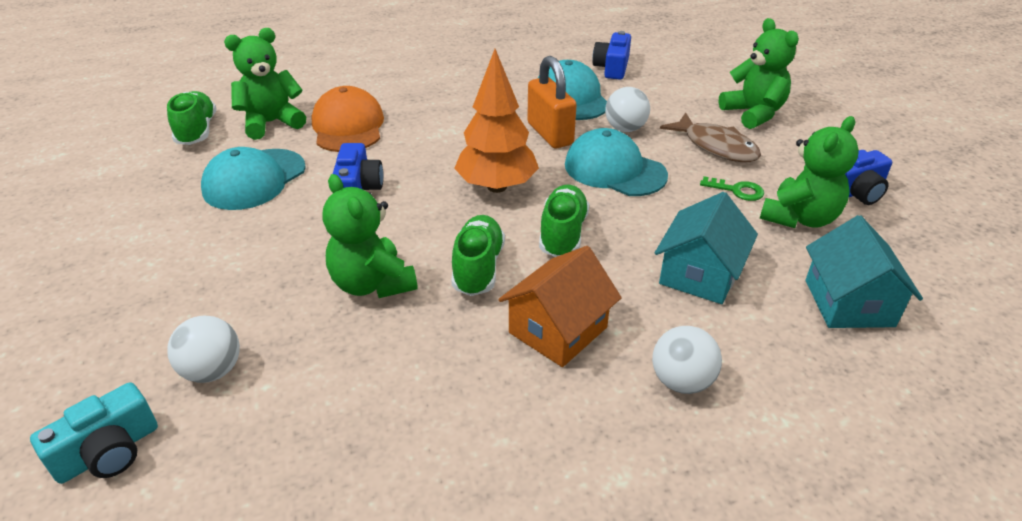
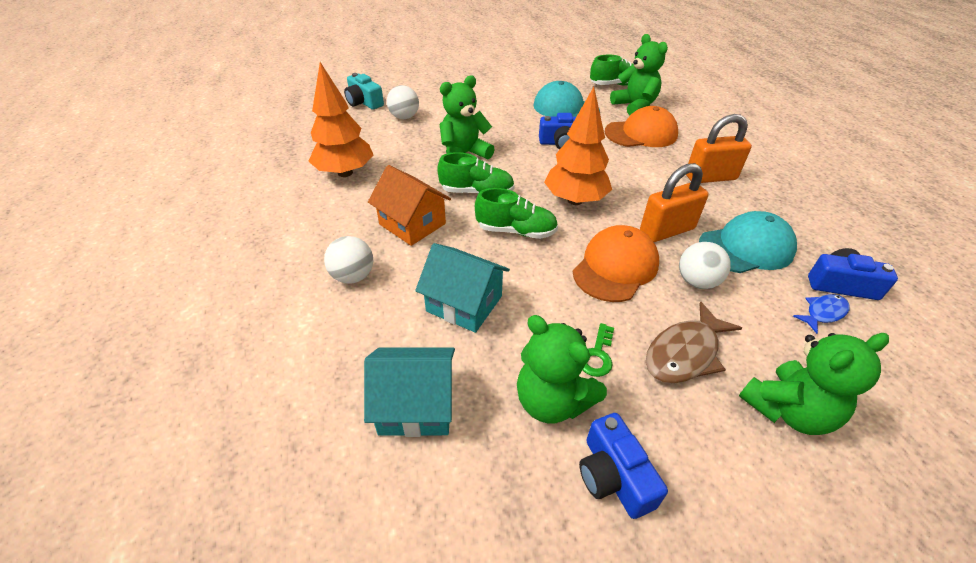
camera: 90 degrees right, 5 degrees up
turquoise cap [565,128,668,196] -> orange cap [573,225,659,302]
none -> orange tree [308,62,373,177]
none -> orange padlock [686,114,752,183]
none -> blue fish [793,294,850,334]

